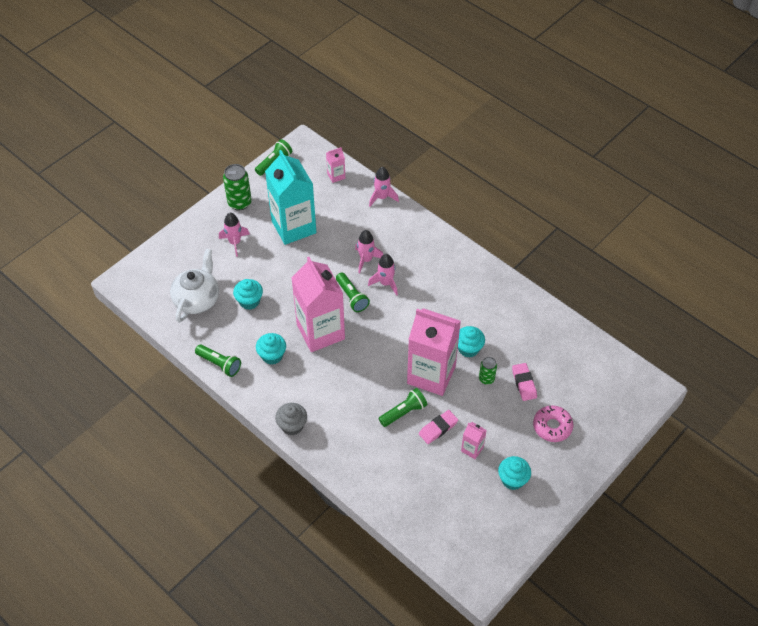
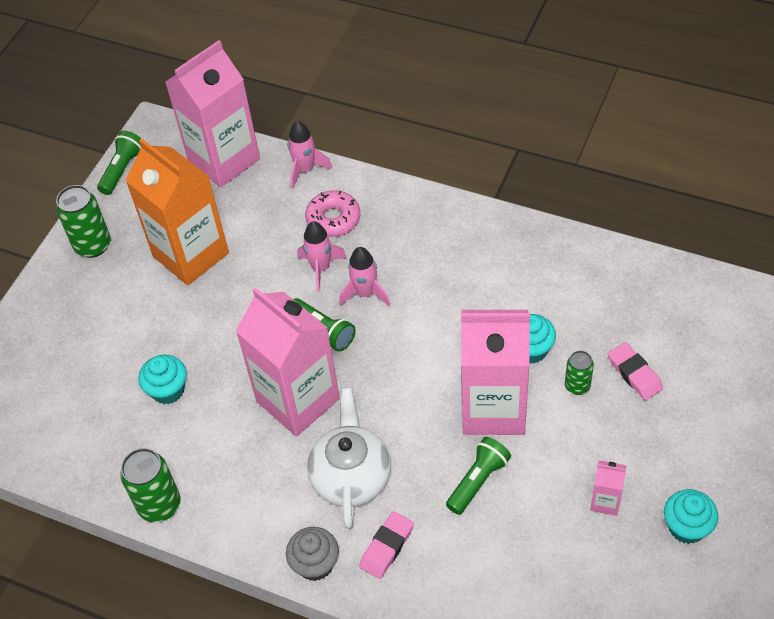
camera: 15 degrees left, 0 degrees up
white teapot [170,248,219,323] -> white teapot moved to [307,387,391,529]
green flashlight [195,344,241,377] -> green can [120,448,181,523]
pink rocket [219,213,250,257] -> none
turquoise cupcake [256,333,286,365] -> none
turquoise carton [265,150,317,245] -> orange carton [125,138,229,285]
pink carton [326,147,345,183] -> pink carton [165,40,260,188], size x2.38
pink eraser [419,410,458,444] -> pink eraser moved to [359,511,414,579]
pink donut [533,405,573,442] -> pink donut moved to [305,190,360,237]

